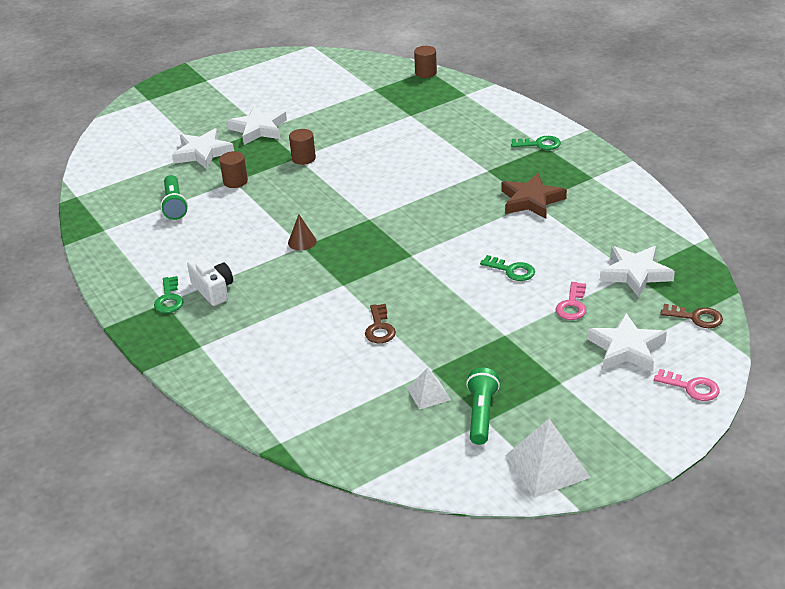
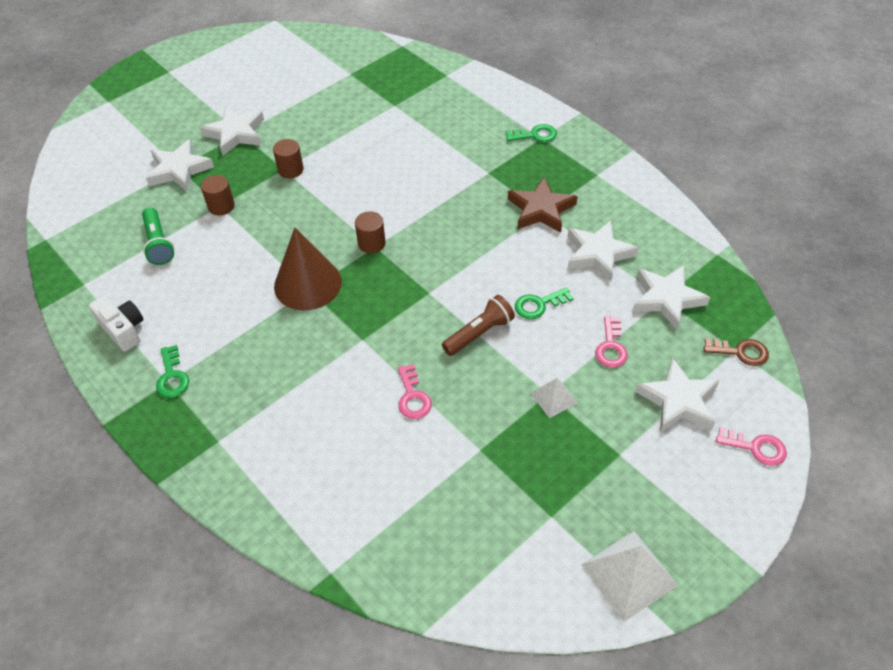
camera: 10 degrees left, 15 degrees up
white camera [187,256,233,306] -> white camera moved to [89,295,144,352]
brown cone [288,214,316,251] -> brown cone [274,228,342,310], size x2.19
brown key [365,304,396,343] -> pink key [398,364,432,419]
white pyramid [407,368,451,410] -> white pyramid moved to [531,378,578,418]
brown cylinder [414,46,437,78] -> brown cylinder moved to [355,211,386,253]
green flashlight [466,368,500,445] -> none
green key [480,255,535,281] -> green key turned 135 degrees clockwise [515,287,574,319]
none -> brown flashlight [442,295,515,356]
none -> white star [568,220,639,281]

